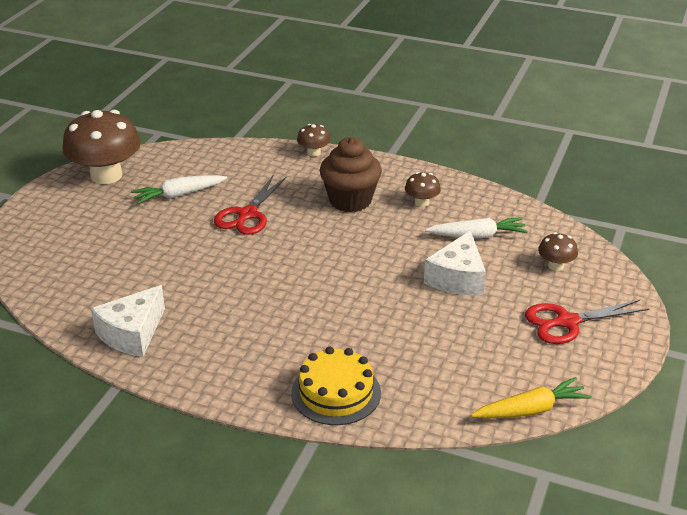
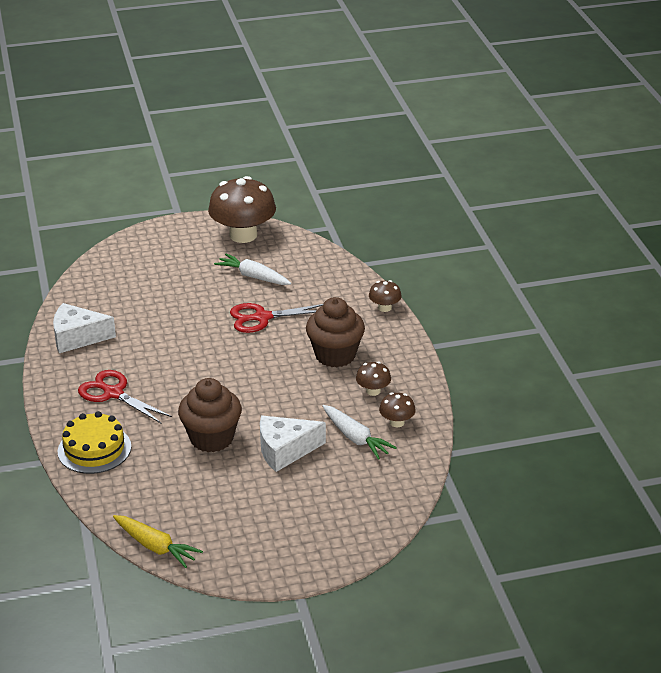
camera: 55 degrees right, 0 degrees up
red scissors [525,300,649,344] -> red scissors moved to [78,370,172,423]
brown mushroom [538,232,578,271] -> brown mushroom moved to [379,393,416,427]
none -> brown cupcake [178,378,242,452]

